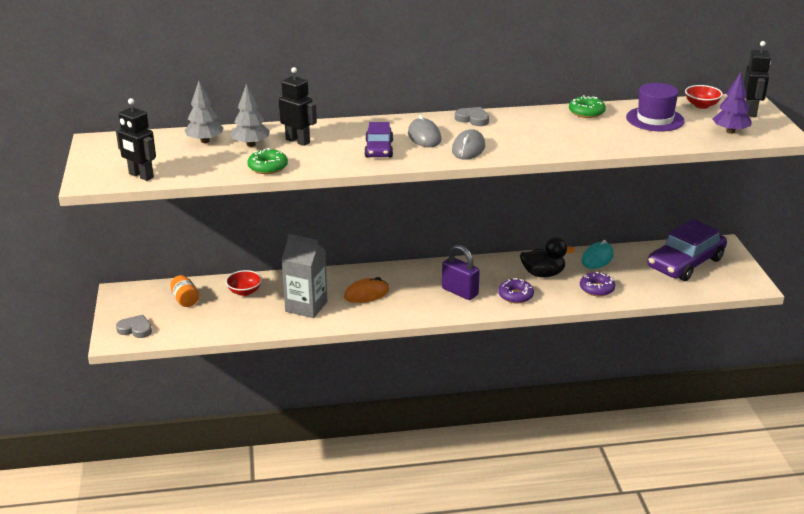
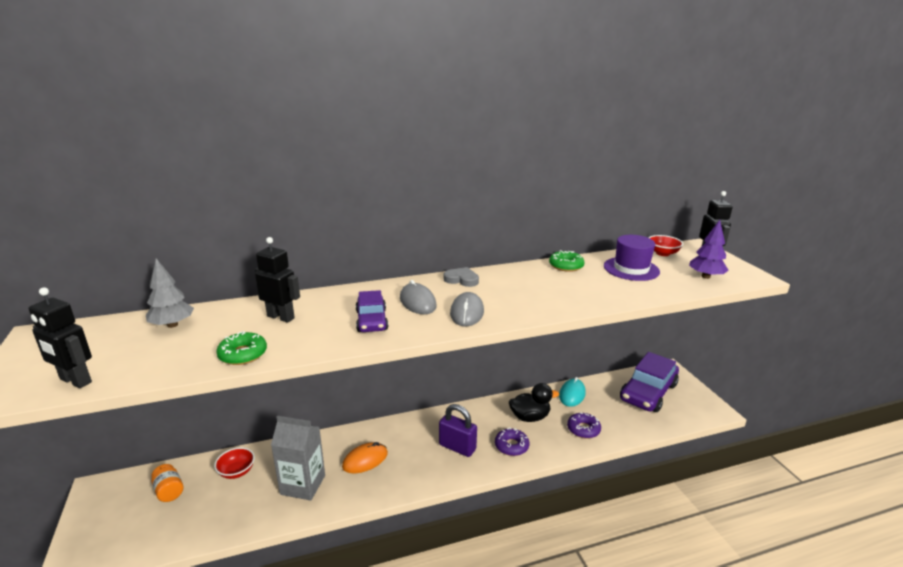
camera: 10 degrees left, 5 degrees down
grey heart [116,315,152,338] -> none
grey tree [231,84,270,147] -> none

